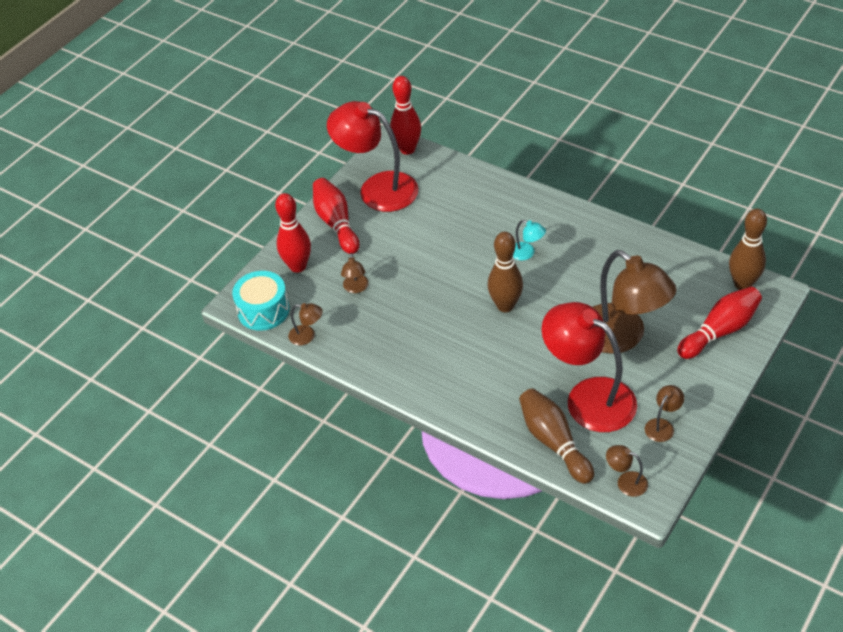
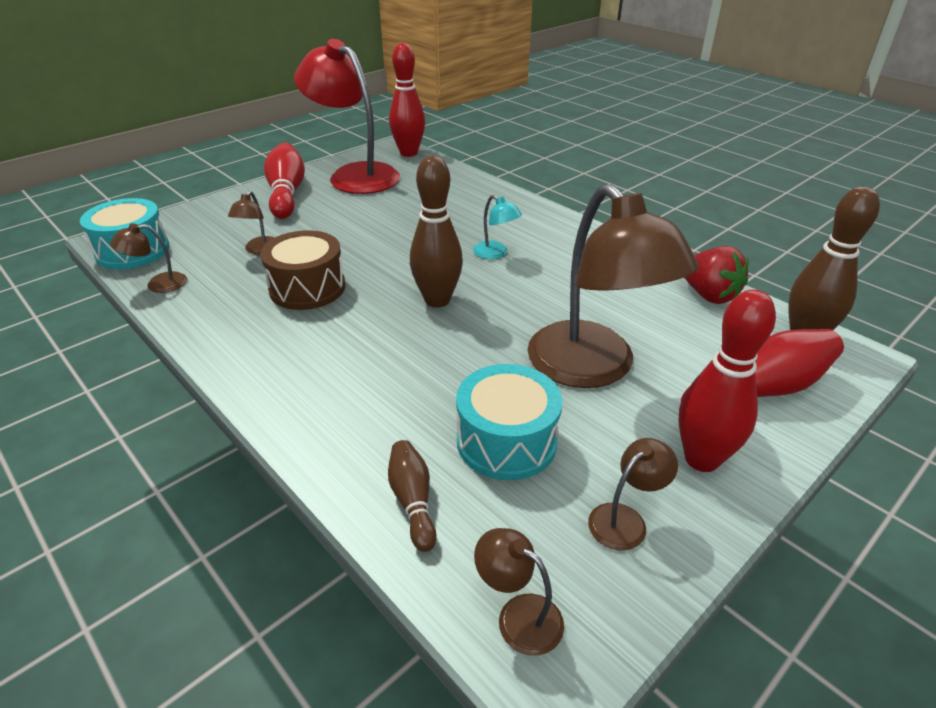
camera: 10 degrees right, 10 degrees down
red bowling pin [275,193,311,273] -> red bowling pin moved to [679,290,776,472]
brown lamp [288,303,323,345] -> brown lamp turned 135 degrees clockwise [110,223,187,293]
brown bowling pin [519,388,594,484] -> brown bowling pin [388,440,436,552], size x0.56
red lamp [542,302,637,432] -> turquoise drum [456,364,562,480]
none -> brown drum [260,230,345,310]
none -> red strawberry [684,246,749,304]

